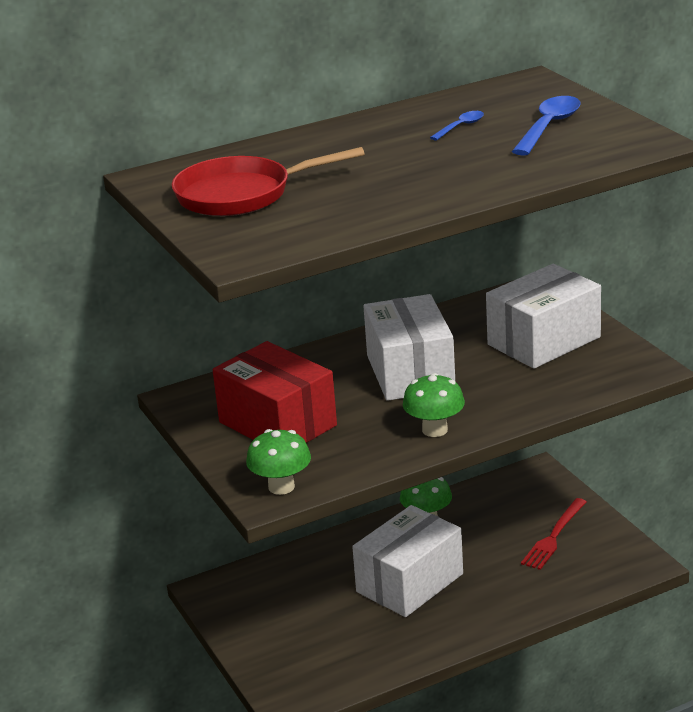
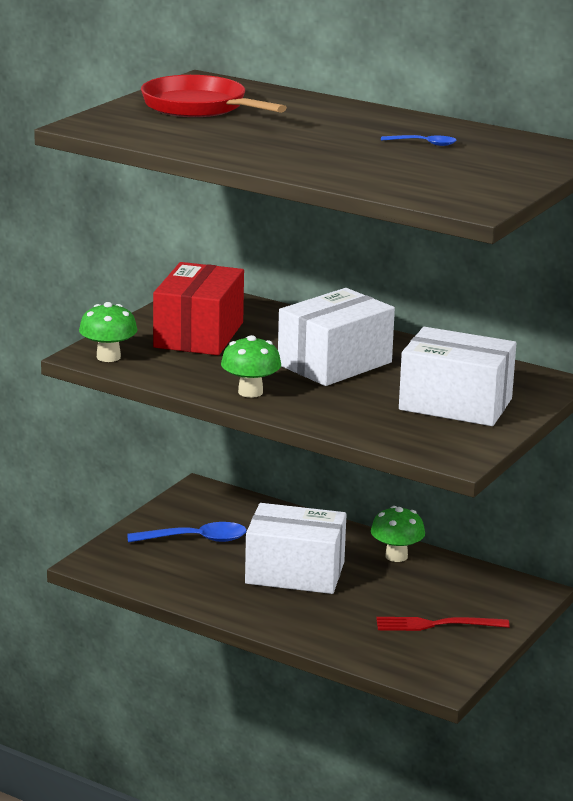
camera: 55 degrees right, 5 degrees down
blue spoon [512,96,580,156] -> blue spoon moved to [127,522,247,543]

